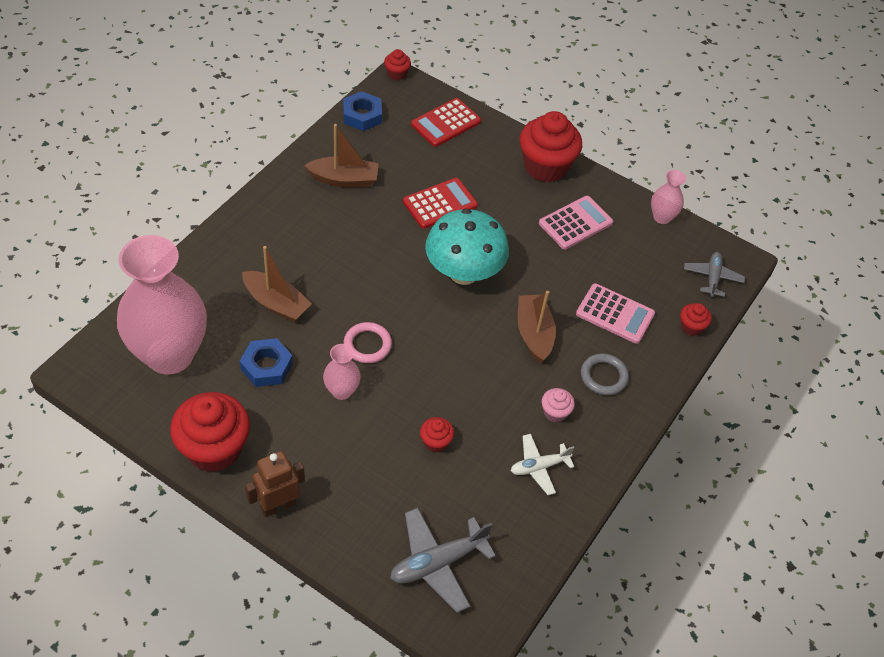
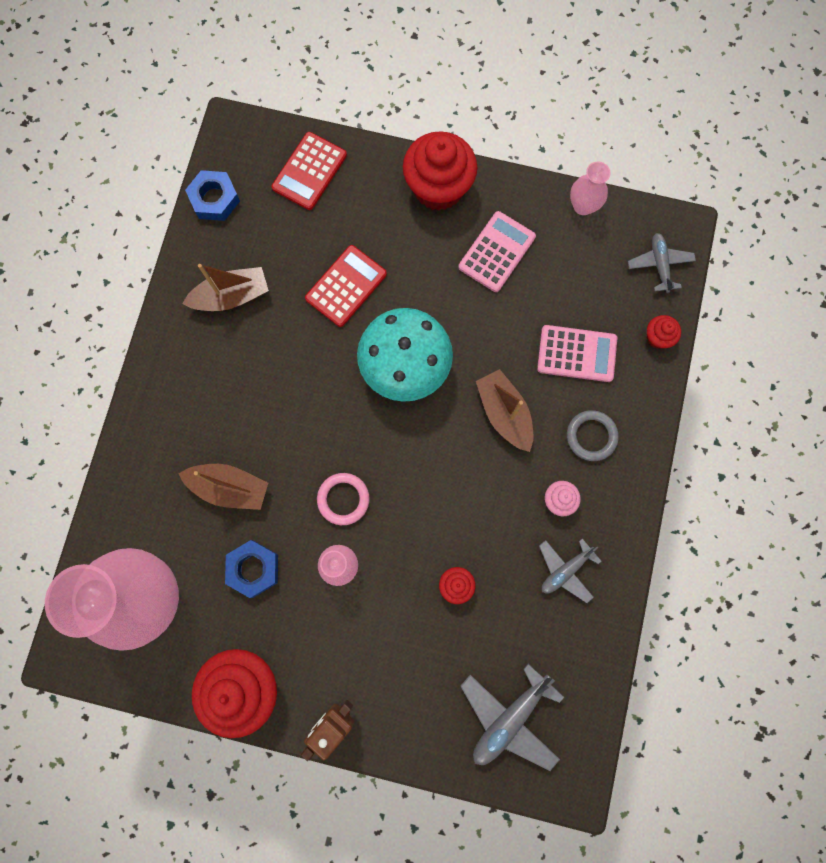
camera: 15 degrees left, 25 degrees up
red cupcake [384,49,411,80] -> none
white plane [511,434,574,495] -> grey plane [539,539,601,603]

